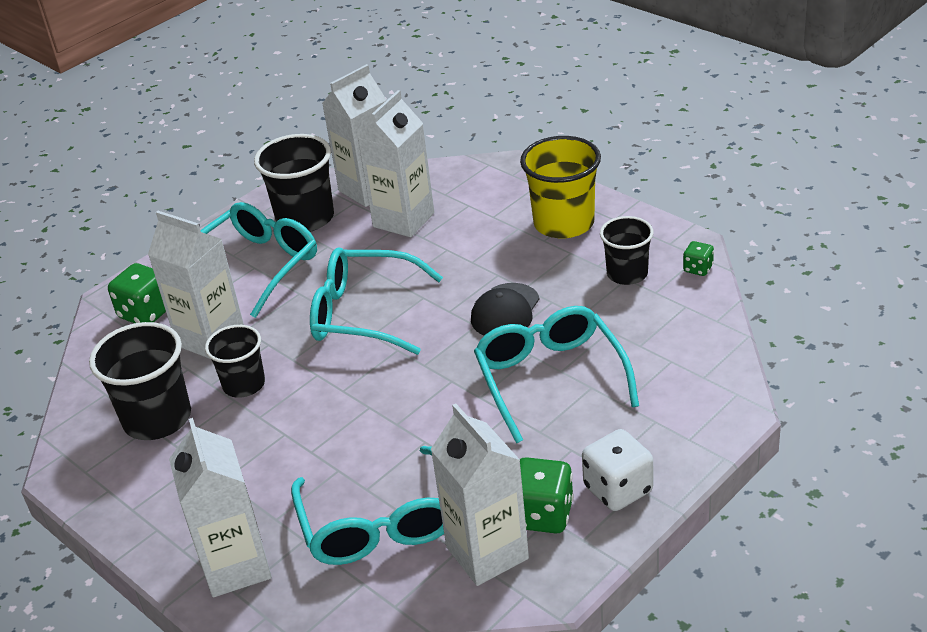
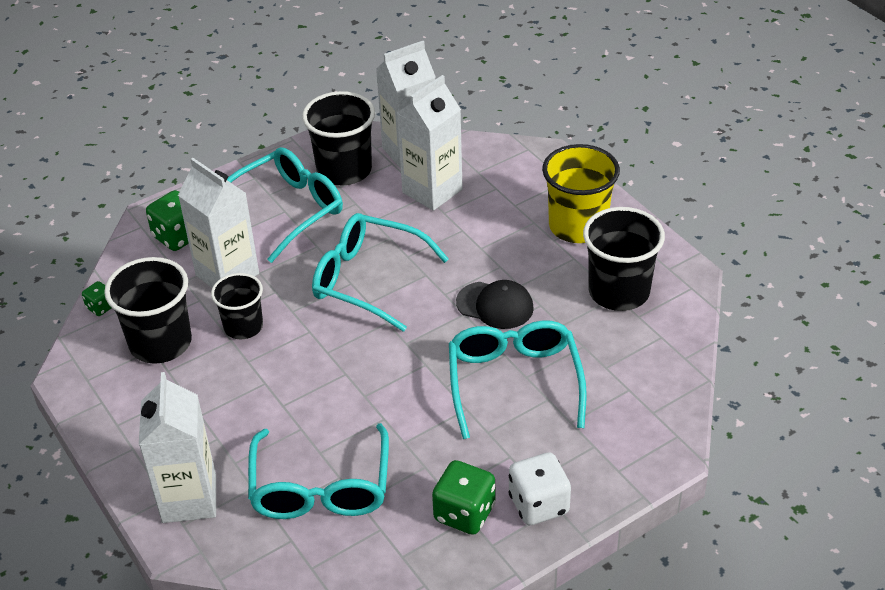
camera: 10 degrees right, 5 degrees up
white carton [430,403,529,586] -> none
black cap [471,283,540,336] -> black cap turned 105 degrees counterclockwise [456,280,534,329]
black cup [600,216,654,285] -> black cup [583,207,665,311], size x1.57
green dice [683,241,714,276] -> green dice moved to [82,281,112,316]

